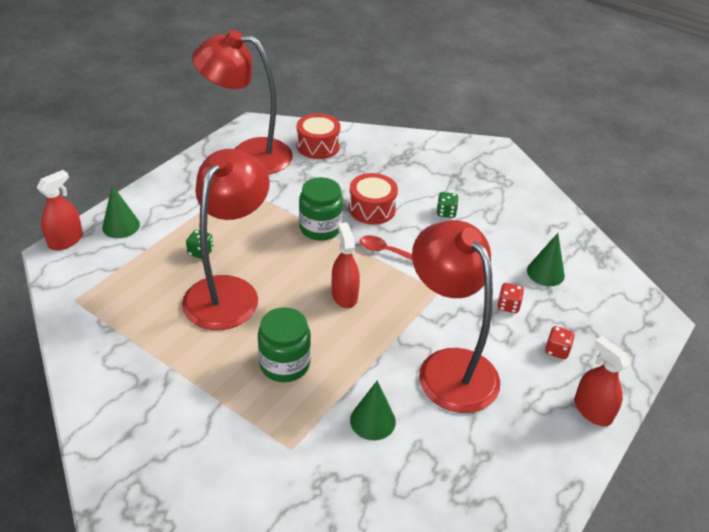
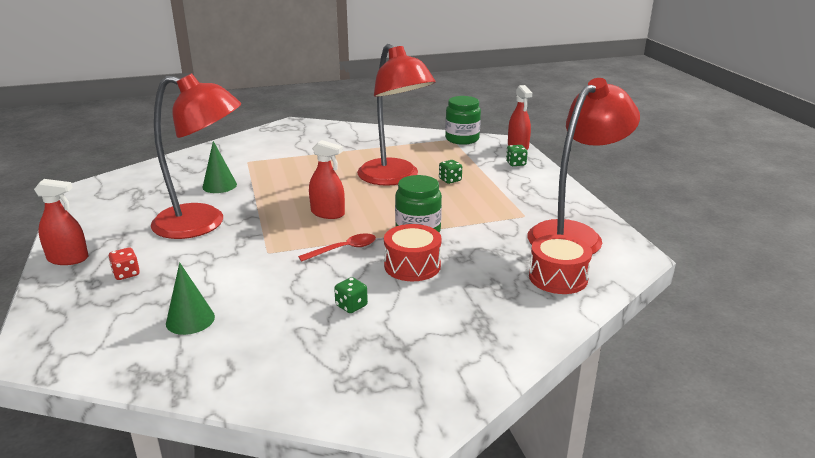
camera: 130 degrees right, 15 degrees down
green cone [102,185,140,238] -> green dice [506,145,528,166]
green jar [258,307,311,382] -> green jar moved to [445,96,481,145]
red dice [497,283,524,313] -> none

